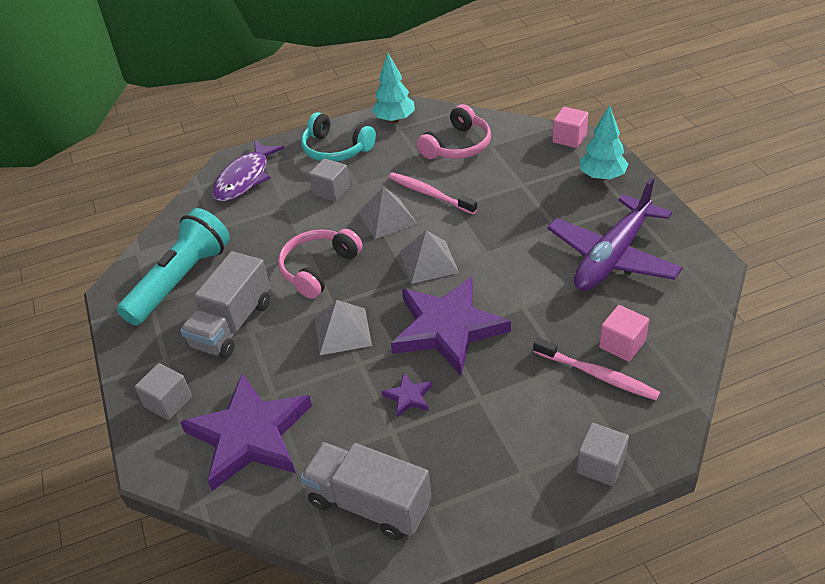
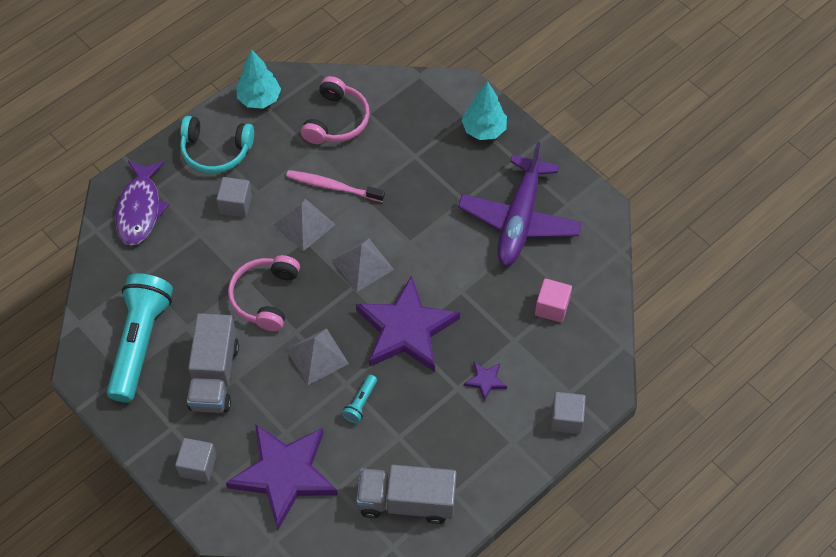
camera: 25 degrees left, 15 degrees up
purple star [382,372,432,417] -> purple star moved to [464,362,507,401]
pink toothbrush [533,338,660,400] -> none
pink cube [552,107,589,148] -> none
none -> turquoise flashlight [342,375,377,423]

